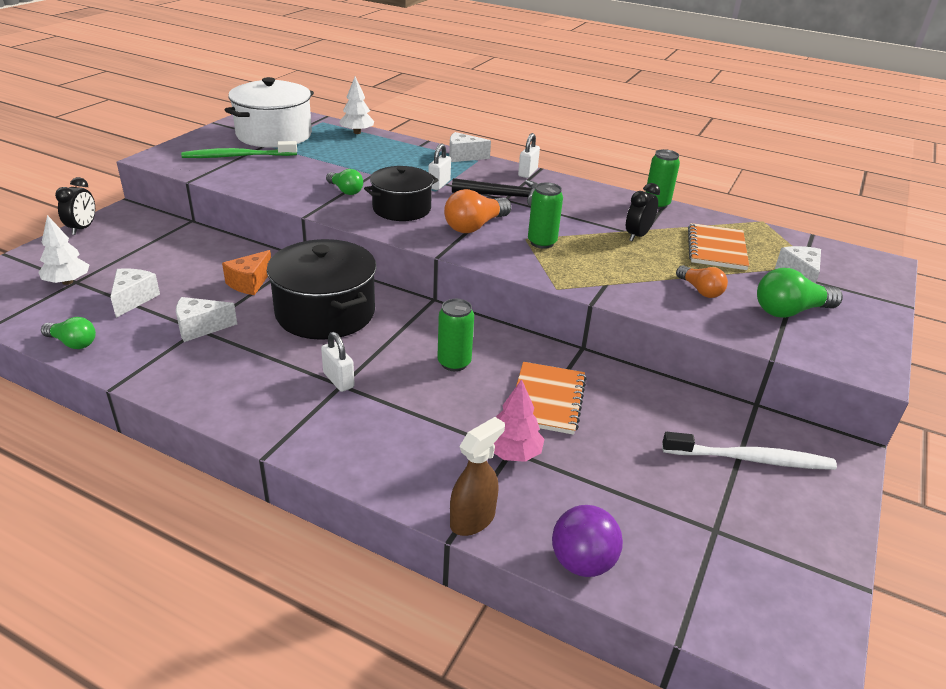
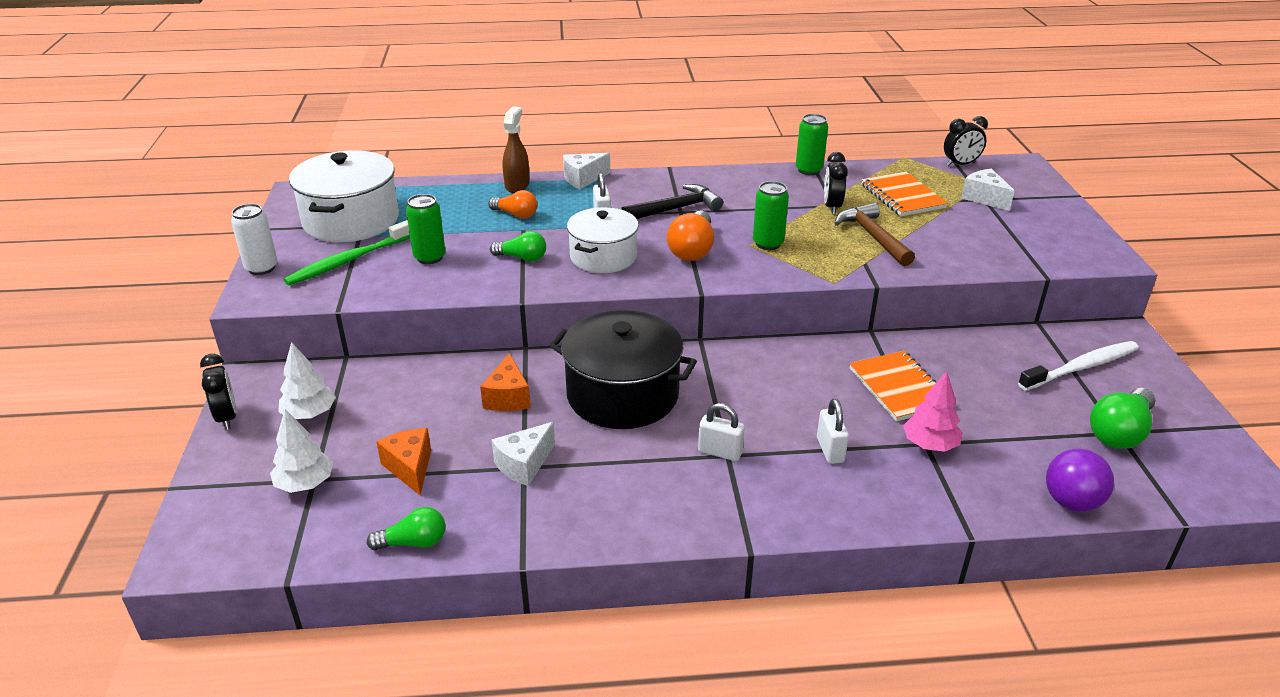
camera: 30 degrees left, 0 degrees up
white cheese [110,268,160,318] -> orange cheese [377,428,431,495]
white tree [339,76,374,134] -> white tree moved to [278,342,336,419]
black pot [364,166,438,221] -> white pot [567,207,639,273]
green can [437,299,474,371] -> green can moved to [406,194,446,264]
brown spray bottle [450,417,505,536] -> brown spray bottle moved to [502,106,530,193]
white padlock [518,133,540,178] -> white padlock moved to [817,399,849,464]
orange light bulb [676,265,728,298] -> orange light bulb moved to [488,190,538,219]
green light bulb [757,268,843,318] -> green light bulb moved to [1090,388,1155,449]
none -> white can [231,204,278,275]
none -> brown hammer [835,203,915,266]
none -> black clock [944,116,988,167]

